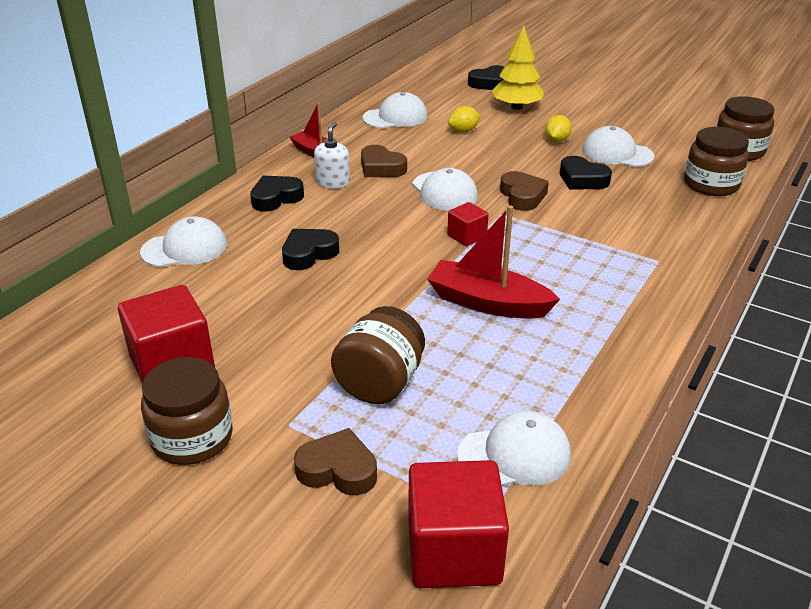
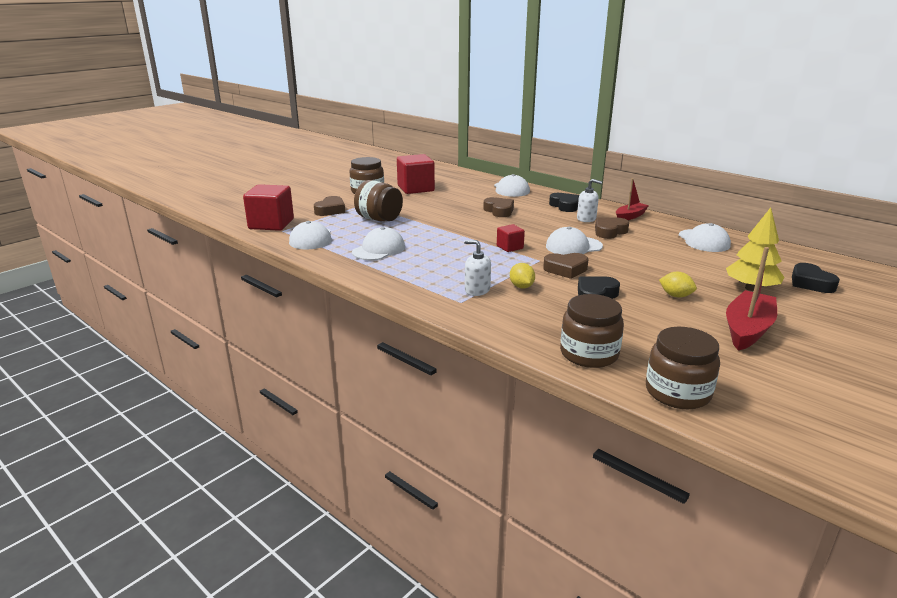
camera: 100 degrees right, 10 degrees down
black heart [282,229,339,270] -> brown heart [483,197,514,217]
red boat [427,205,560,319] -> red boat moved to [726,247,777,351]
yellow lemon [448,106,481,132] -> yellow lemon moved to [510,263,535,288]
white cap [582,126,655,167] -> white cap moved to [352,227,405,260]
none -> white soap dispenser [464,240,491,296]

